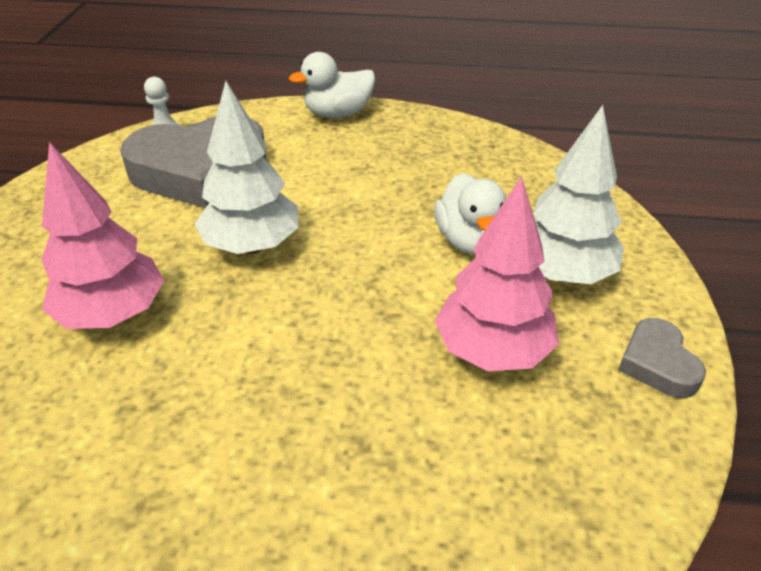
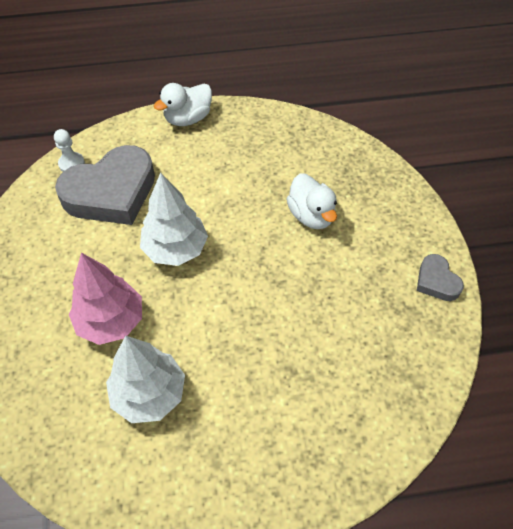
camera: 15 degrees left, 15 degrees up
pink tree [435,176,559,371] -> none
white tree [533,105,624,284] -> white tree moved to [106,335,185,423]

